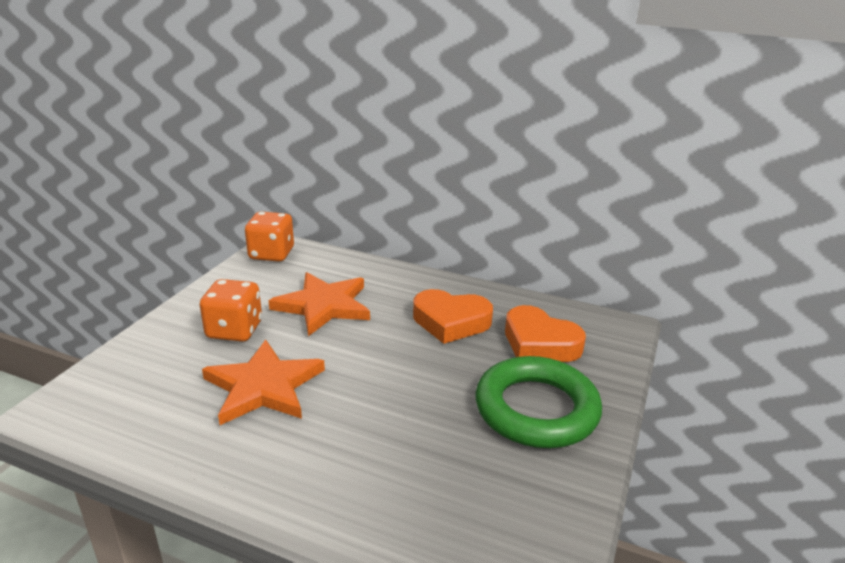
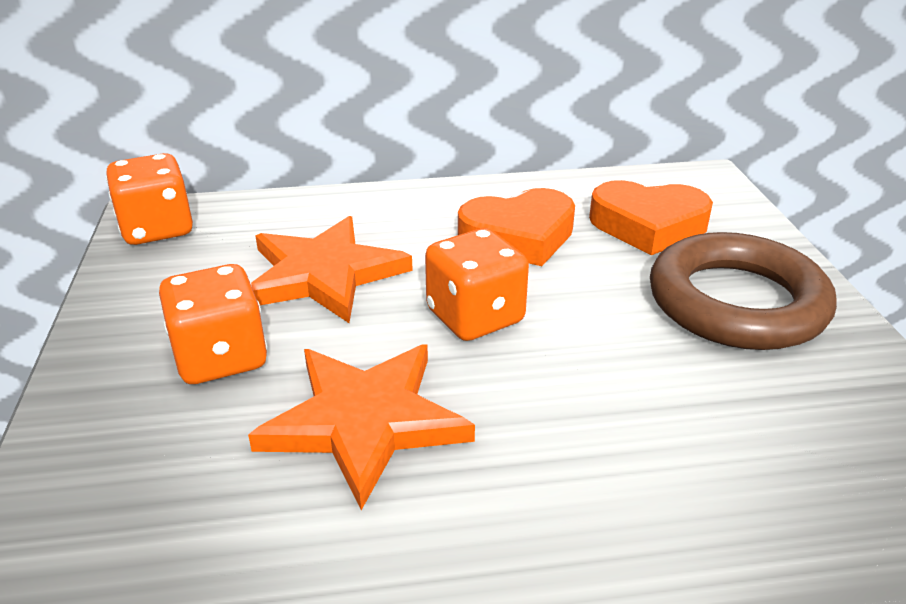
camera: 30 degrees left, 5 degrees up
green ring [476,356,602,448] -> brown ring [650,232,837,350]
none -> orange dice [425,228,529,341]

